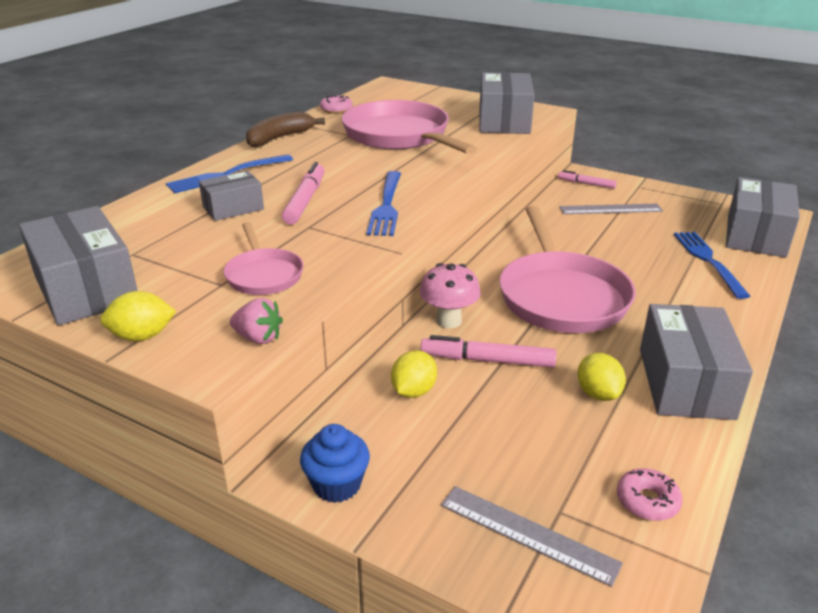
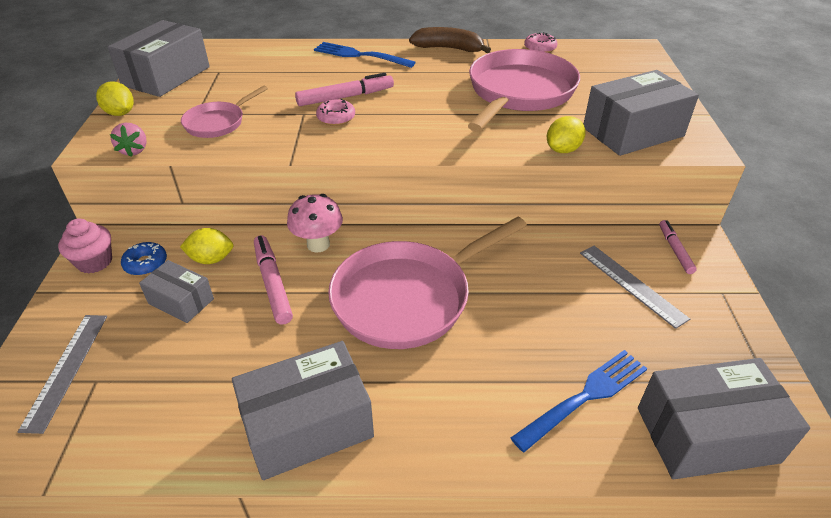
camera: 60 degrees right, 10 degrees up
grey box [199,171,264,221] -> grey box moved to [139,260,214,323]
blue cupcake [300,424,370,503] -> pink cupcake [58,218,112,273]
blue fork [367,171,401,236] -> none
yellow lemon [578,353,626,401] -> yellow lemon moved to [547,116,586,153]
pink donut [617,468,683,521] -> pink donut moved to [316,99,355,126]
none -> blue donut [121,242,167,275]

